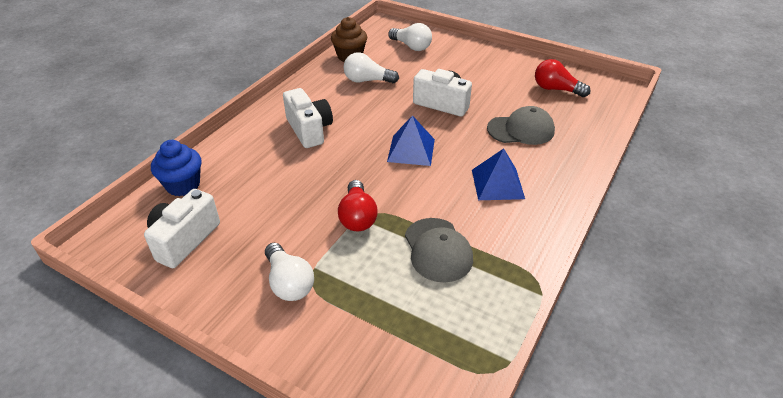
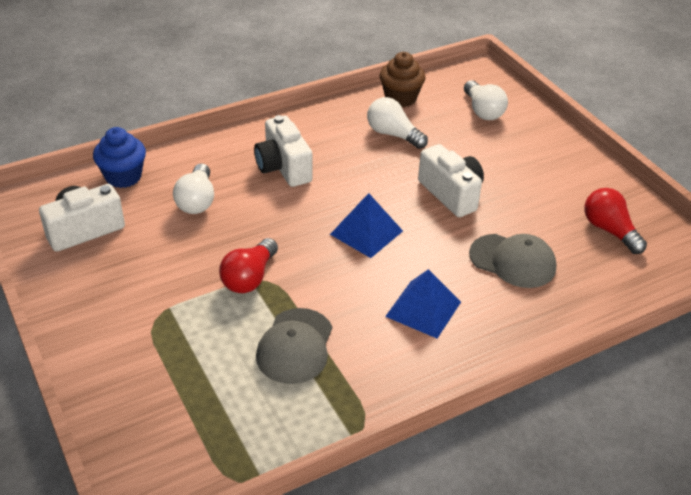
camera: 30 degrees right, 0 degrees up
white light bulb [265,243,314,301] -> white light bulb moved to [173,164,214,214]
white camera [283,88,333,148] -> white camera turned 150 degrees clockwise [254,115,312,187]

